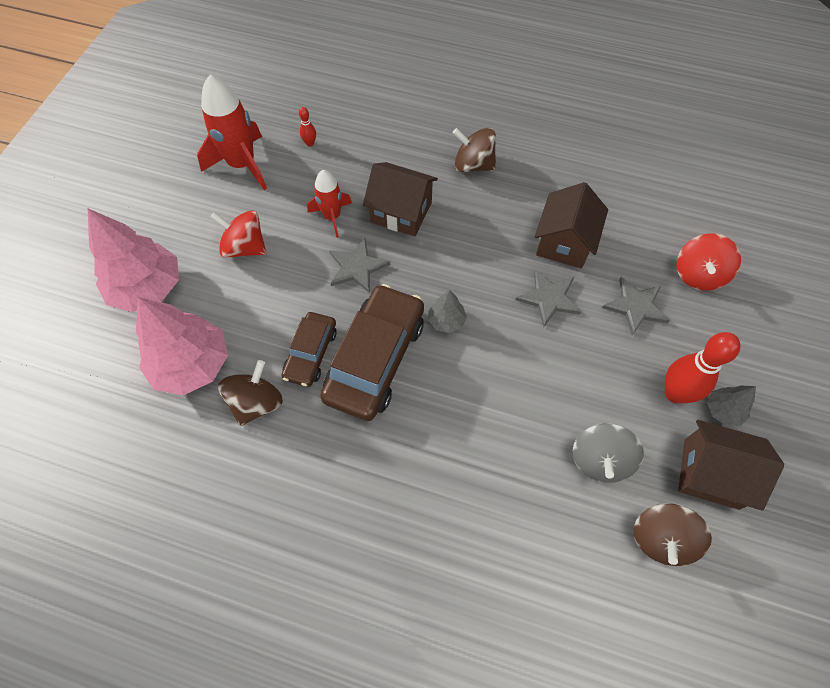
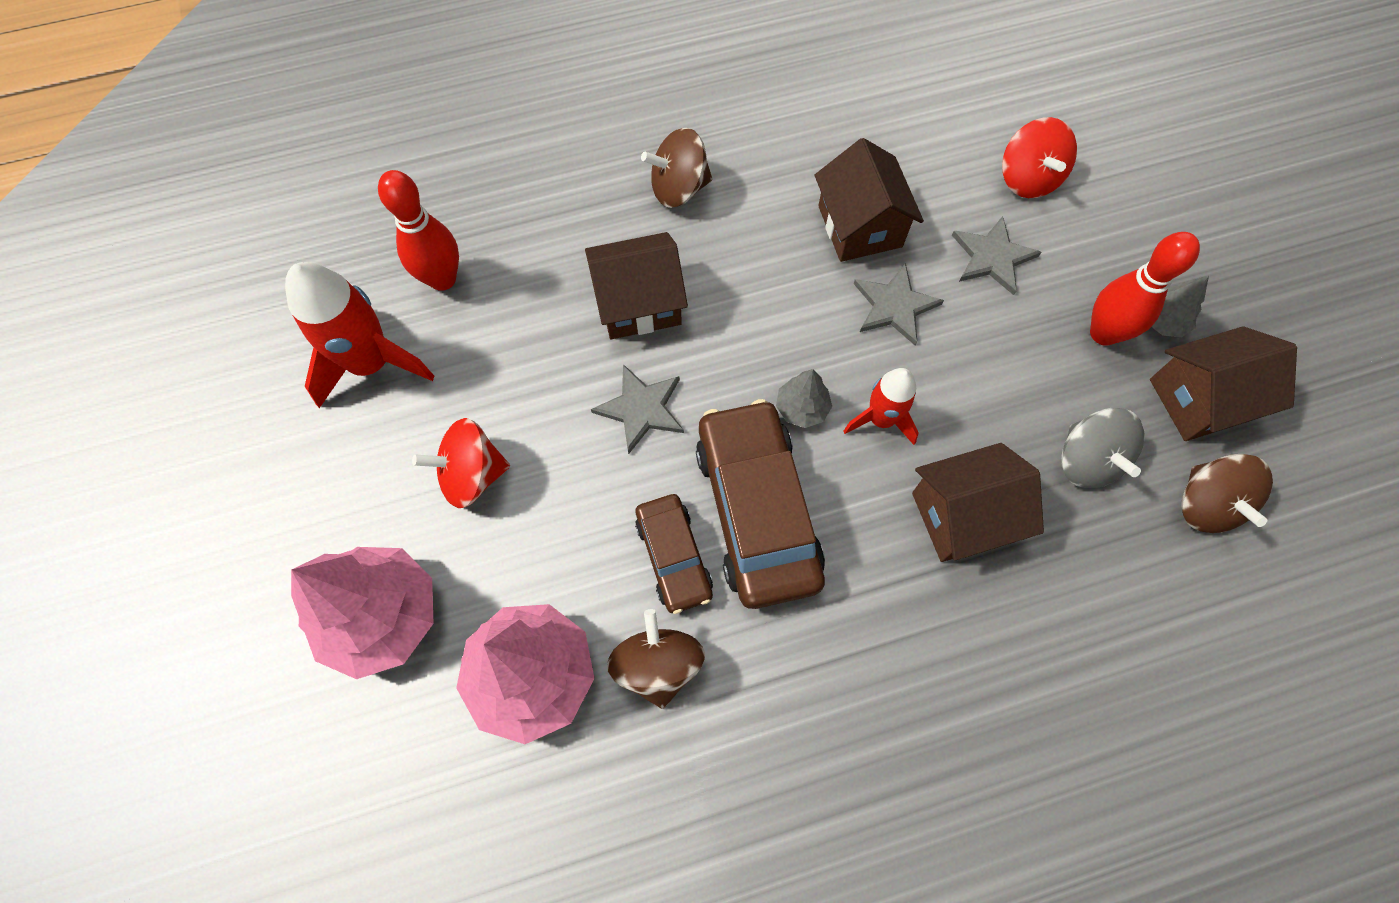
camera: 35 degrees left, 5 degrees up
red bowling pin [299,107,316,147] -> red bowling pin [378,170,459,291], size x2.18
red rocket [307,170,352,238] -> red rocket moved to [844,368,919,445]
none -> brown house [912,443,1044,562]

